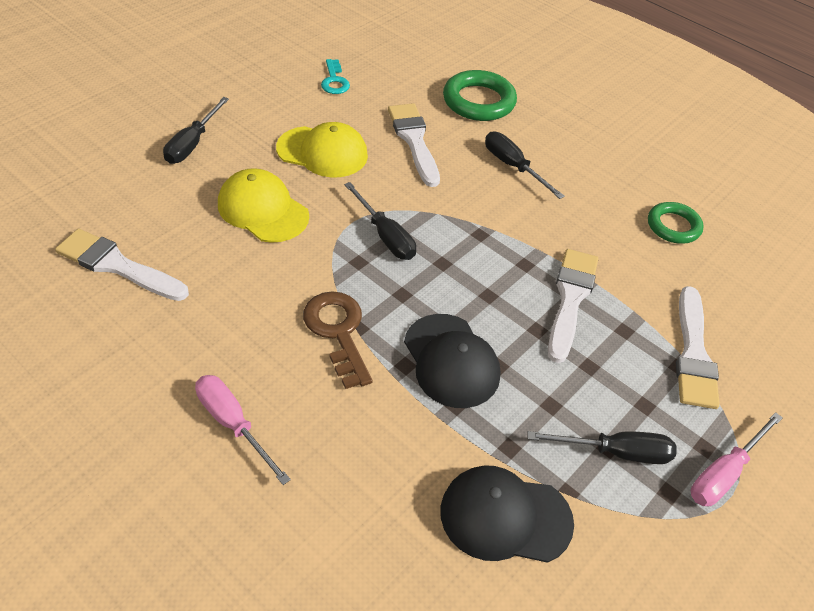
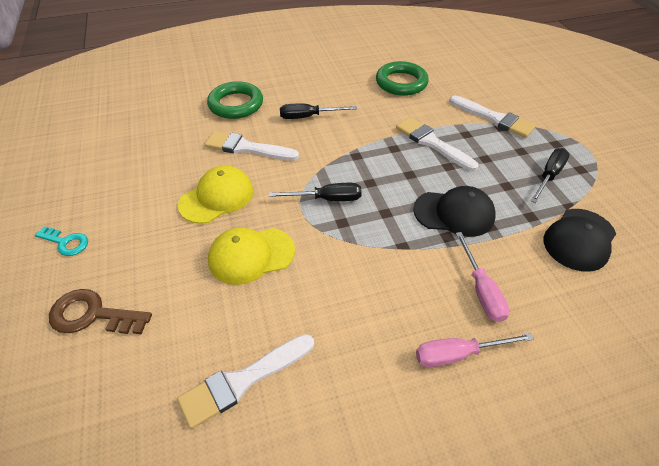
camera: 55 degrees left, 0 degrees up
black screwdriver [163,97,229,164] -> none
brown key [303,291,373,389] -> brown key moved to [49,289,152,334]
turquoise key [321,59,350,94] -> turquoise key moved to [35,226,88,256]
green ring [648,202,704,244] -> green ring [376,61,429,96], size x1.54
pink screwdriver [691,412,783,507] -> pink screwdriver moved to [456,232,509,322]

